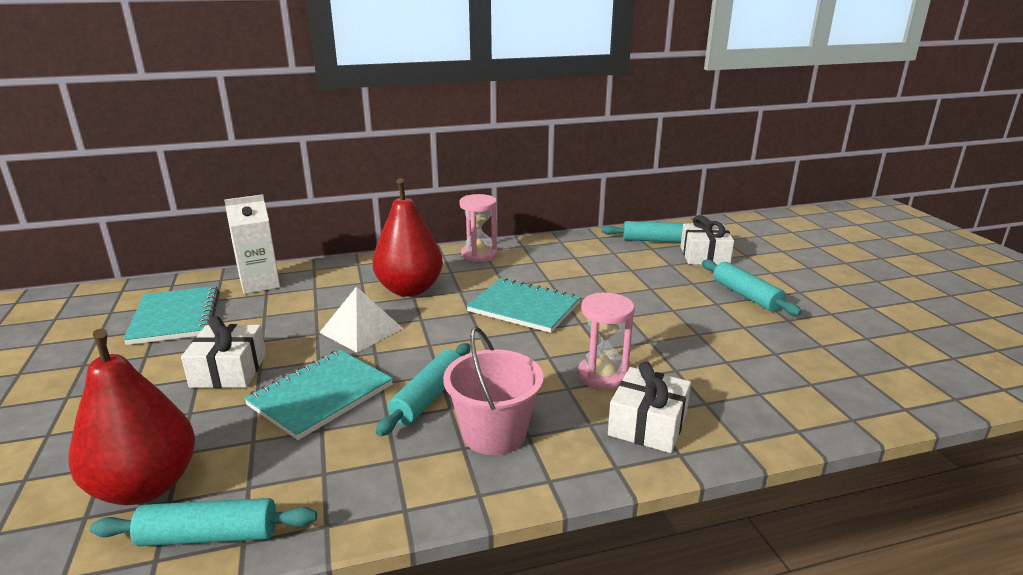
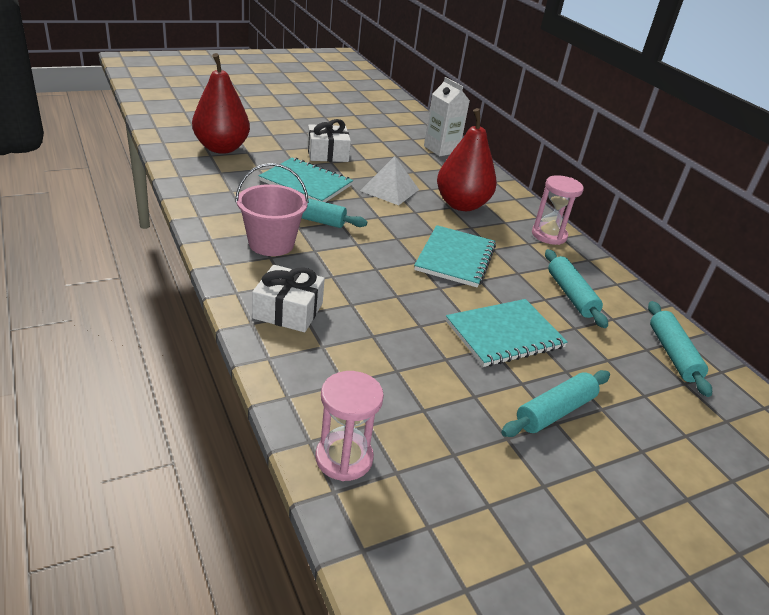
camera: 75 degrees right, 10 degrees up
turquoise rolling pin [90,498,317,546] -> turquoise rolling pin moved to [545,249,608,328]
turquoise notebook [123,286,219,345] -> turquoise notebook moved to [446,299,568,367]
pink hourglass [578,293,635,389] -> pink hourglass moved to [315,371,384,481]
white gift [680,215,734,265] -> none

